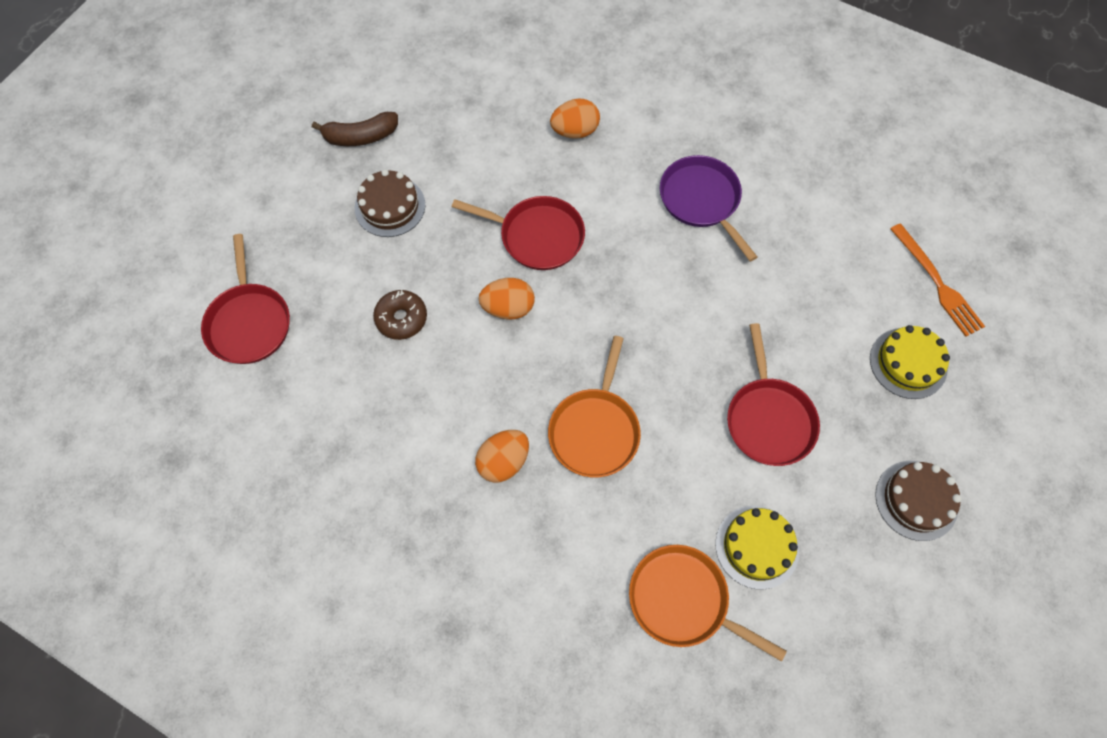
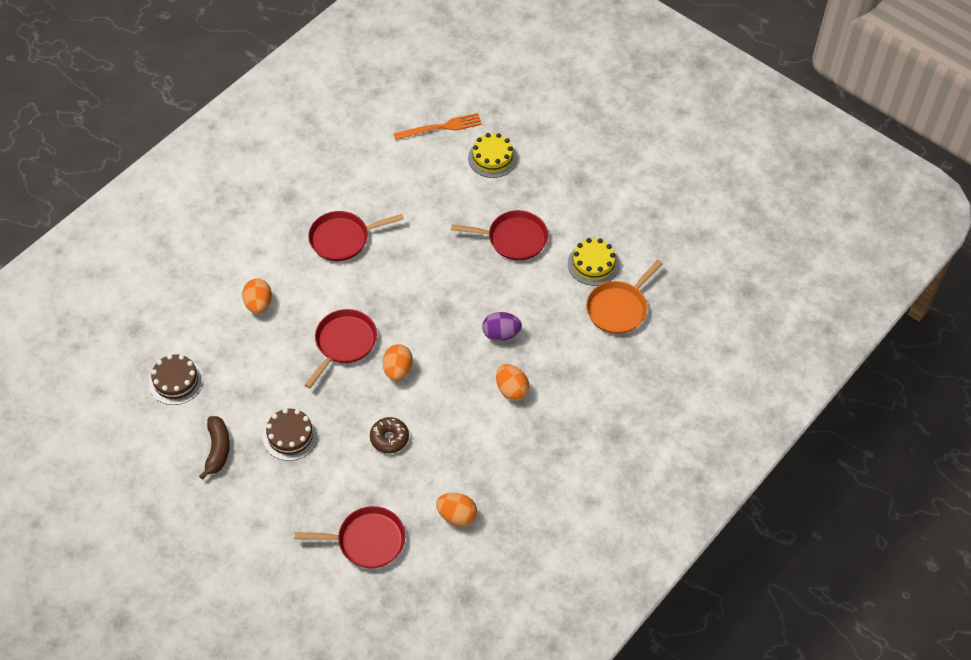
camera: 80 degrees left, 10 degrees down
orange pan [548,336,641,477] -> purple egg [482,312,522,341]
purple pan [660,155,757,261] -> red pan [308,211,404,261]
brown cake [875,461,962,541] -> brown cake moved to [149,354,204,405]
none -> orange egg [436,493,477,526]

